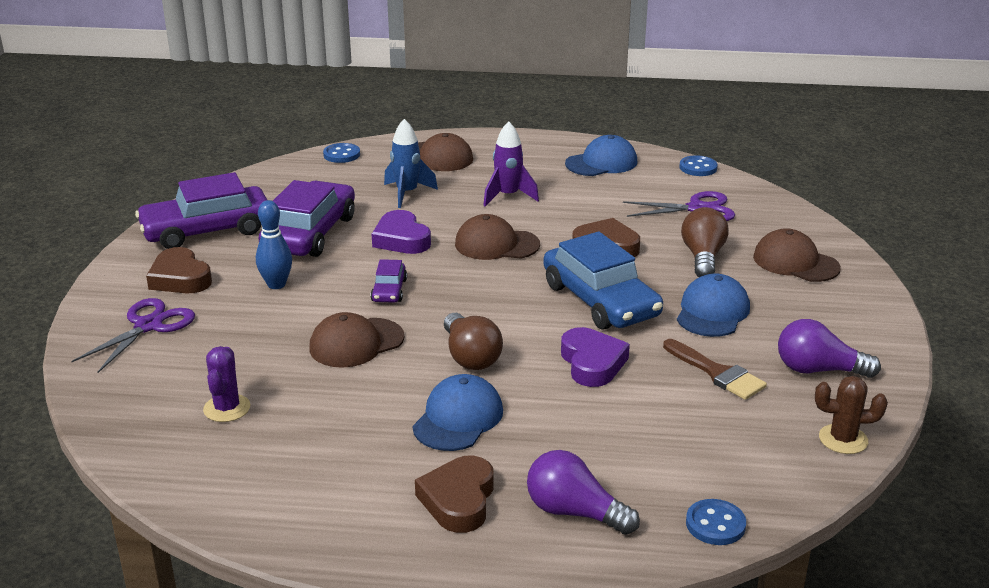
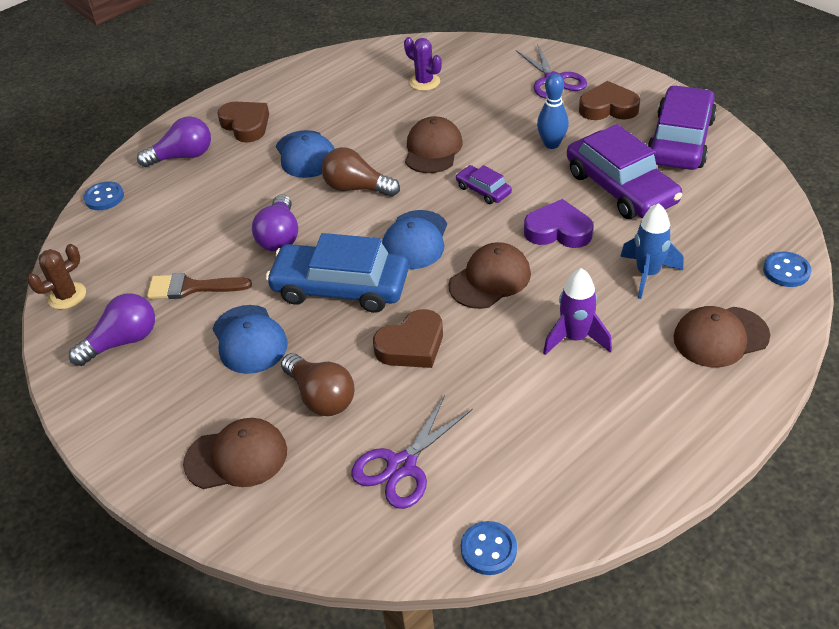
camera: 135 degrees right, 15 degrees up
purple heart [561,327,630,387] -> purple light bulb [252,194,298,252]
blue cap [565,135,637,176] -> blue cap moved to [382,210,447,269]

